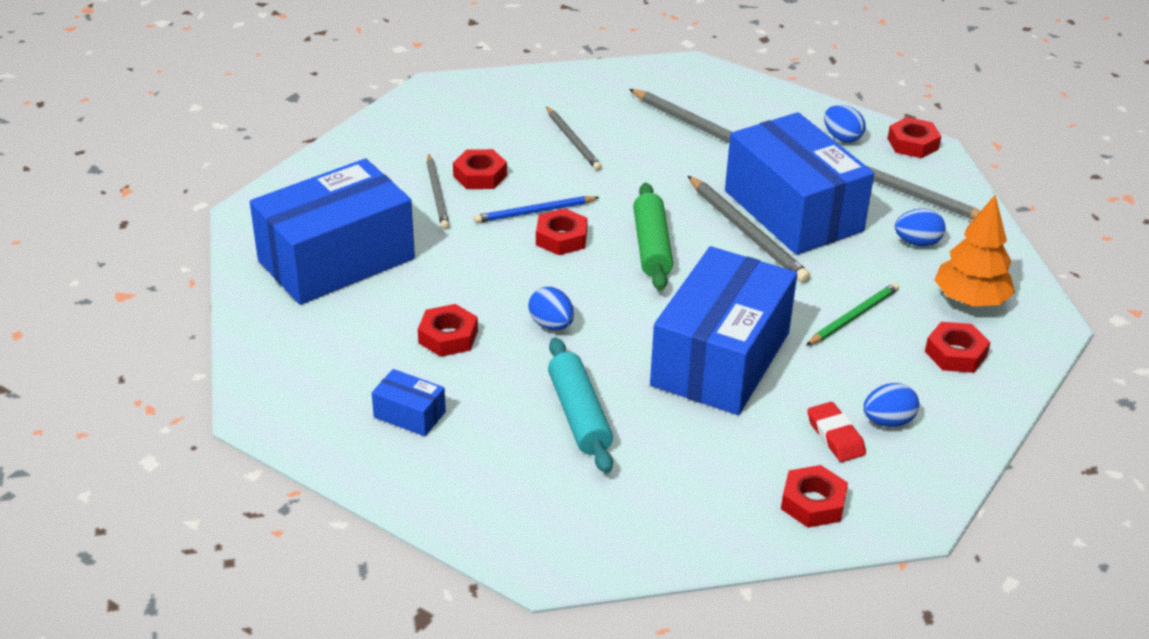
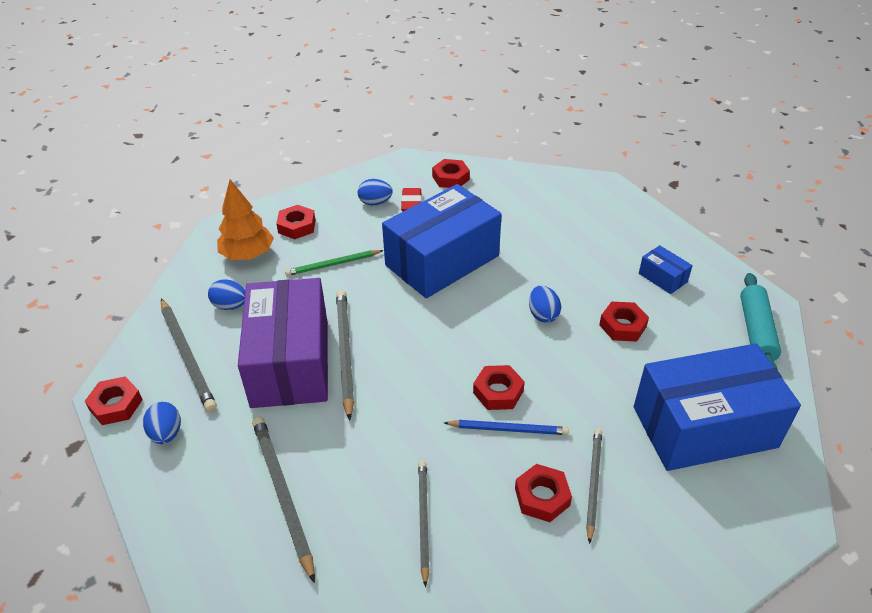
camera: 155 degrees left, 5 degrees up
turquoise rolling pin [548,337,613,473] -> turquoise rolling pin moved to [740,273,781,370]
green rolling pin [633,183,673,291] -> none
blue box [725,112,874,255] -> purple box [238,278,328,408]

